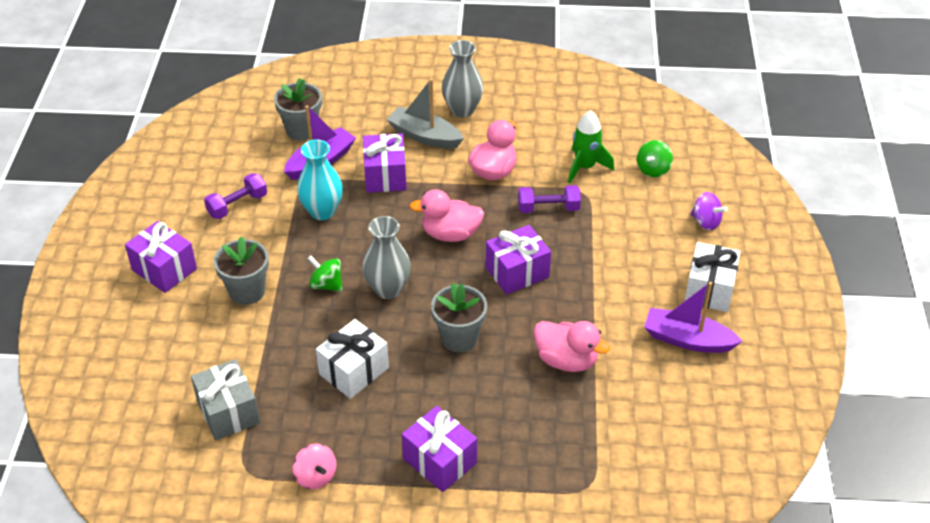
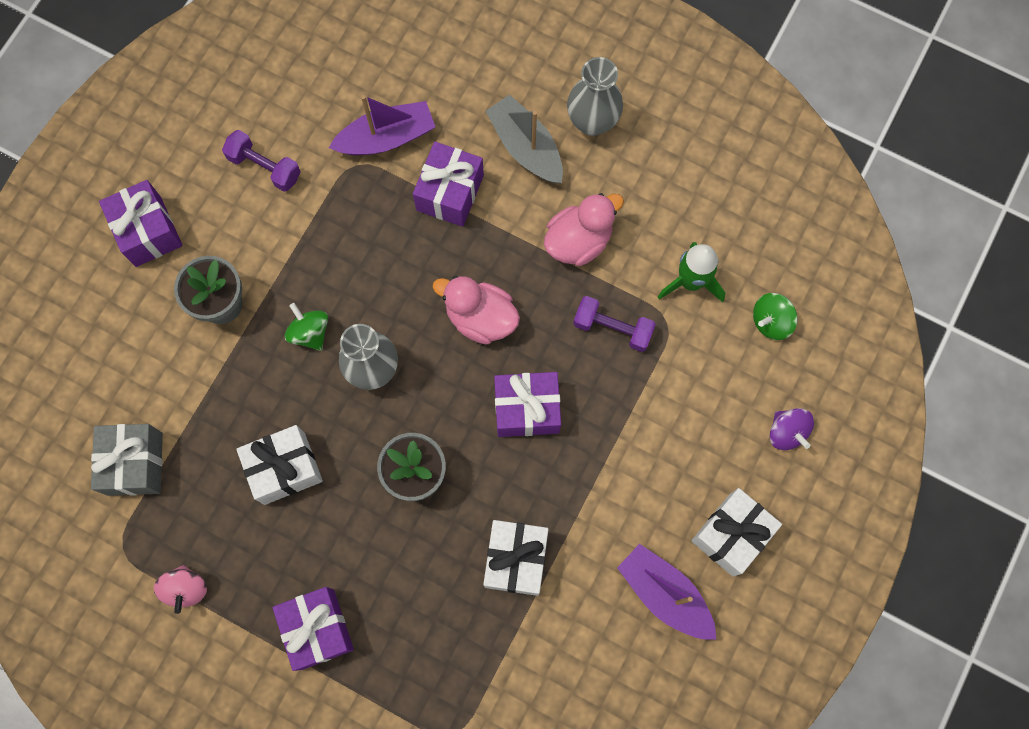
camera: 25 degrees right, 30 degrees up
purple dumbbell [204,173,267,219] -> purple dumbbell turned 45 degrees clockwise [222,130,301,192]
grey flower pot [274,78,322,141] -> none
turquoise vase [297,139,343,220] -> none
pink duck [534,321,610,372] -> white gift [483,520,549,596]

